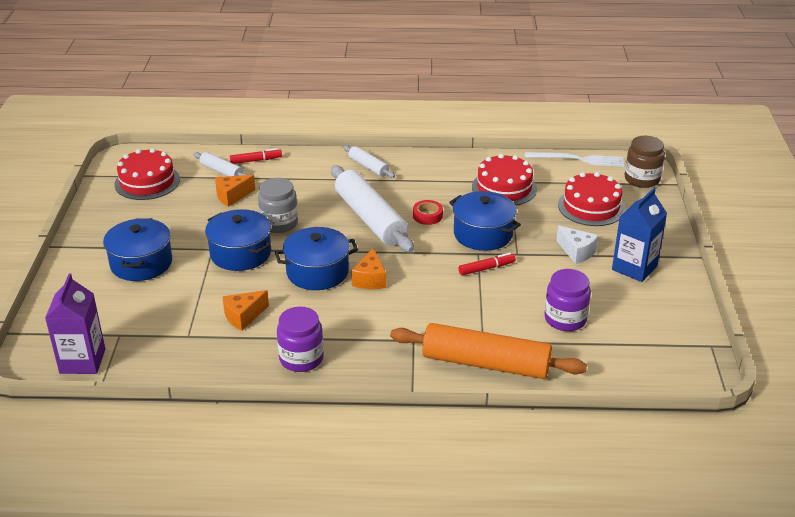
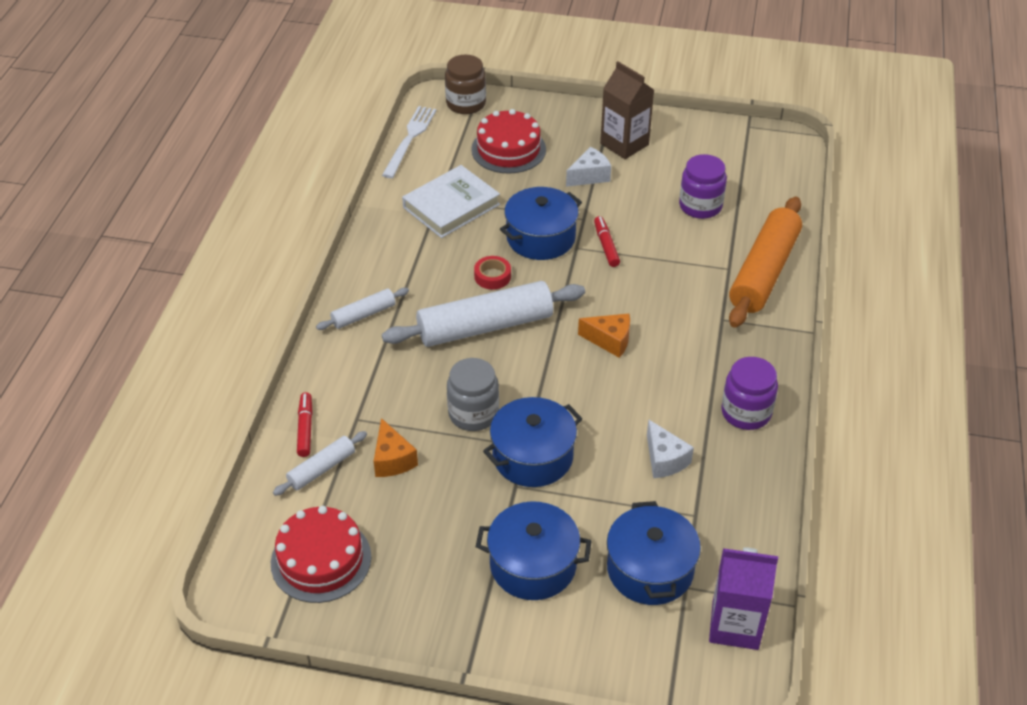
camera: 80 degrees left, 10 degrees up
orange cheese [222,290,269,331] -> white cheese [647,420,694,478]
blue pot [275,227,358,290] -> blue pot moved to [607,501,701,605]
red cake [472,154,537,206] -> white book [402,165,500,238]
blue carton [612,188,667,282] -> brown carton [600,61,654,159]

